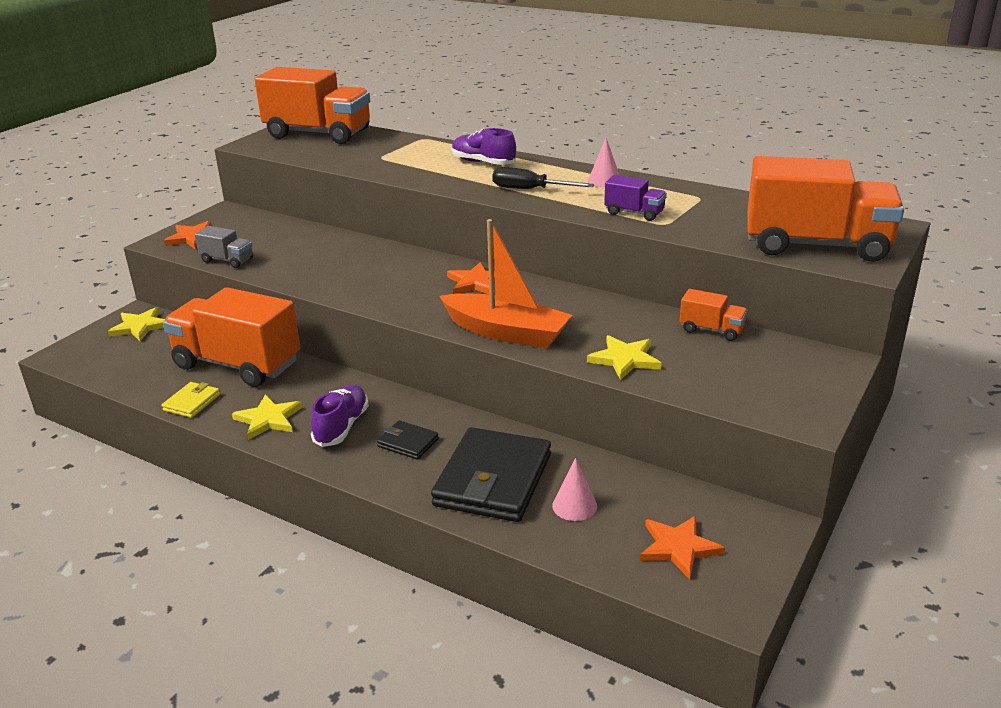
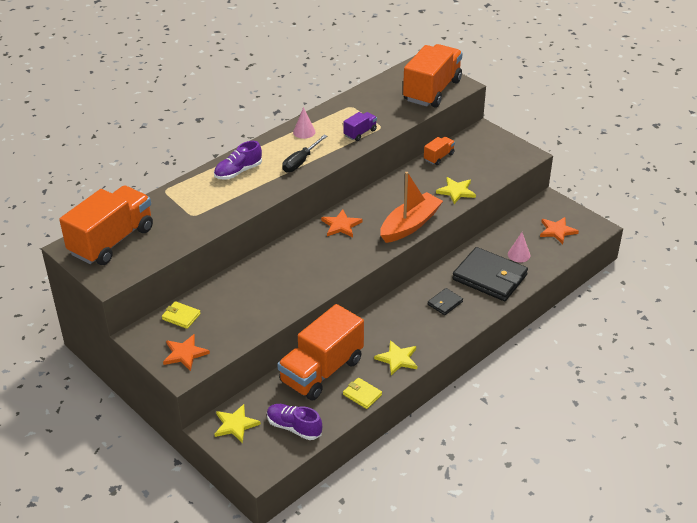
camera: 75 degrees left, 10 degrees up
grey truck [195,226,253,268] -> none
purple shoe [311,384,369,447] -> purple shoe moved to [267,404,322,440]
none -> yellow wallet [162,301,201,329]

